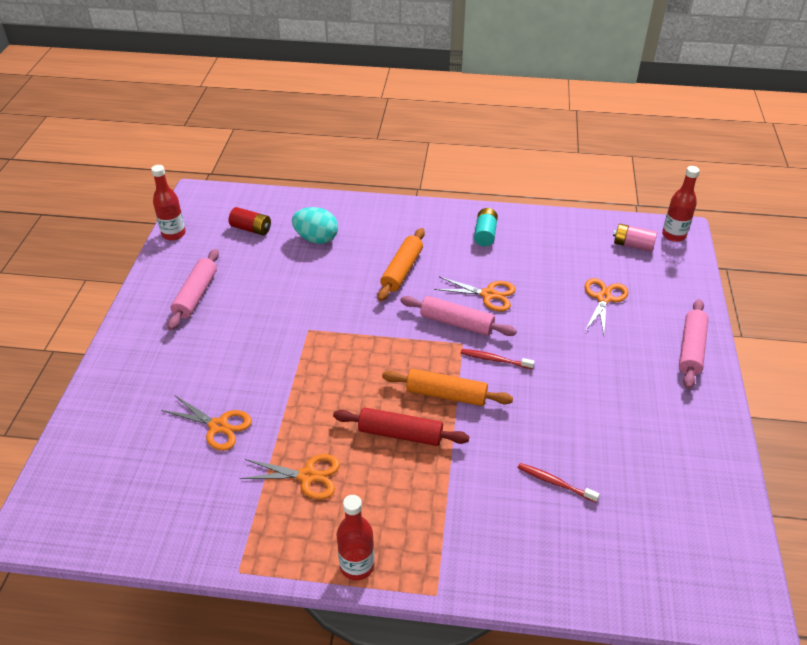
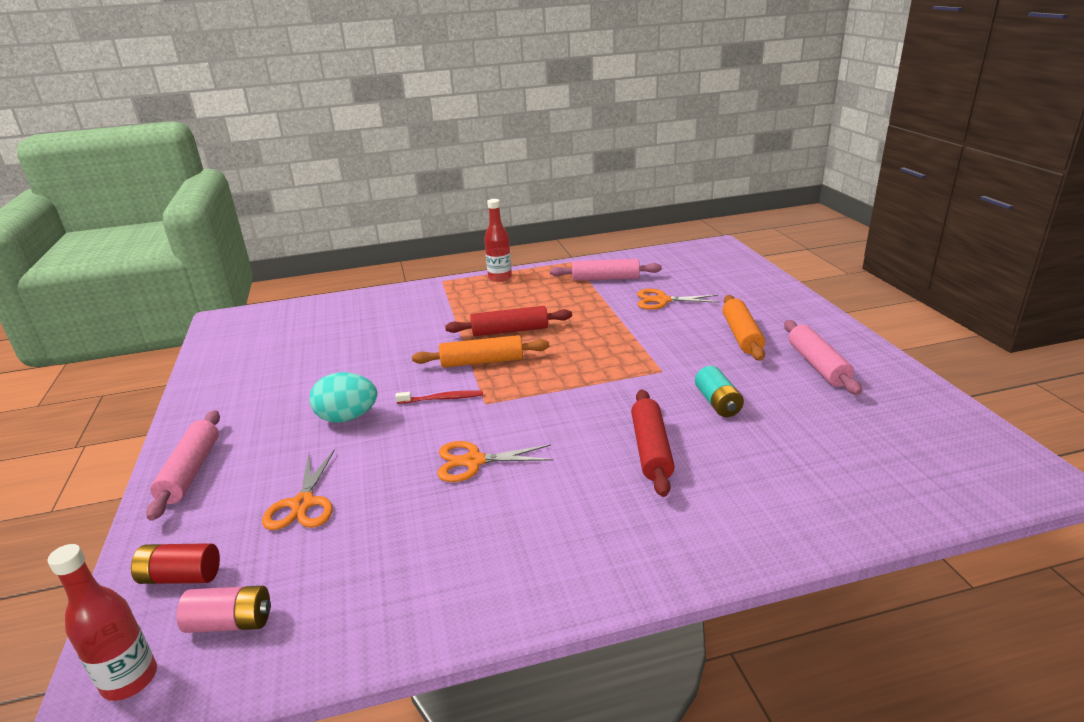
camera: 160 degrees right, 15 degrees down
red bottle [151,165,186,241] -> none
red battery [229,207,271,235] -> red battery moved to [131,543,220,584]
orange scissors [239,454,340,500] -> none
turquoise egg [292,207,338,244] -> turquoise egg moved to [309,372,377,423]
orange rolling pin [378,228,425,301] -> orange rolling pin moved to [723,295,765,361]
pink rolling pin [400,296,517,336] -> pink rolling pin moved to [550,259,662,281]
turquoise battery [474,208,498,246] -> turquoise battery moved to [695,366,744,417]
red toothbrush [518,463,600,502] -> none
none -> red rolling pin [631,389,675,497]

